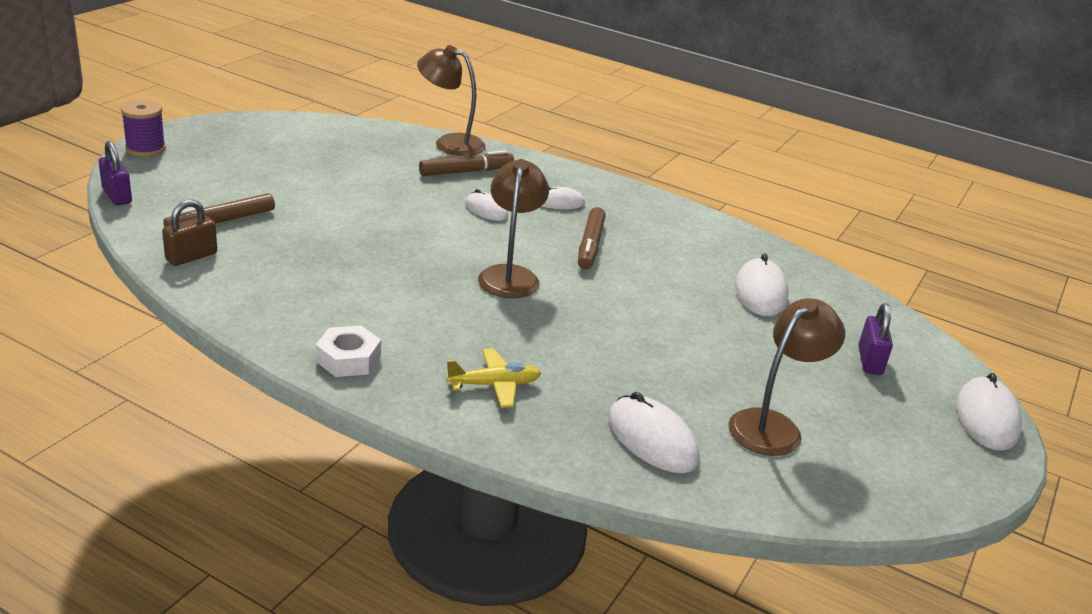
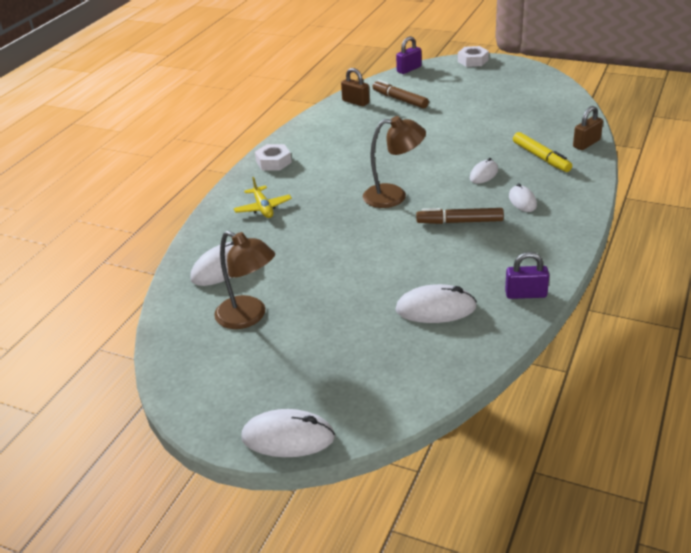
camera: 90 degrees right, 5 degrees up
purple spool [121,100,166,157] -> white nut [458,46,489,67]
brown lamp [417,45,485,156] -> brown padlock [573,106,603,150]
brown marker [419,150,514,176] -> yellow marker [513,132,572,172]
purple padlock [858,303,893,375] -> purple padlock moved to [505,252,549,299]

